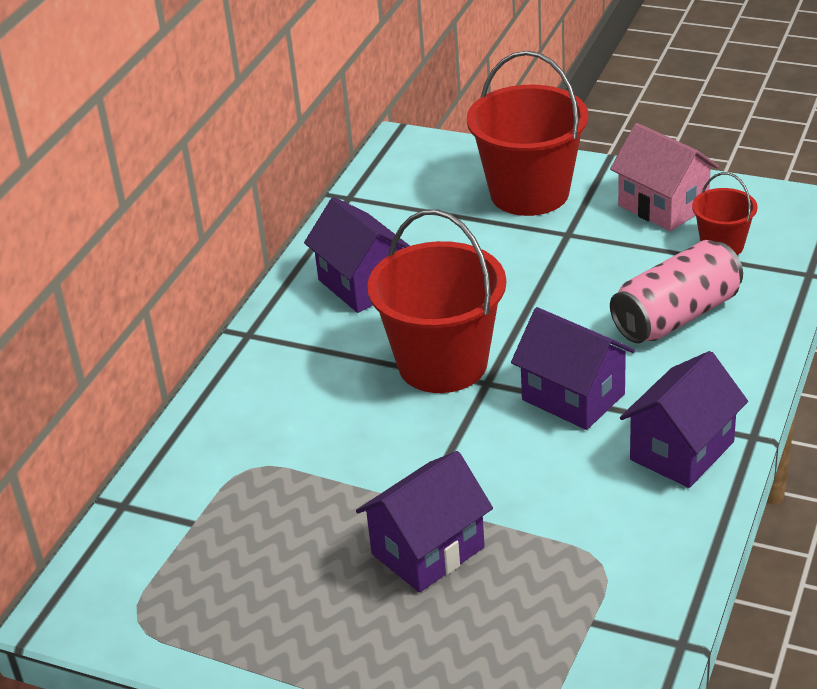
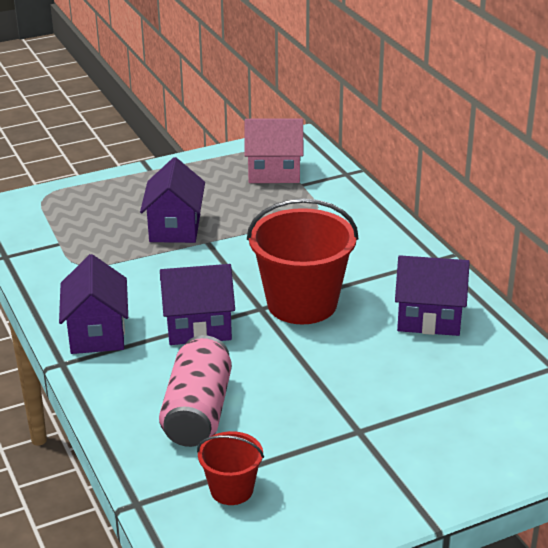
camera: 130 degrees right, 5 degrees down
red bucket [467,51,588,216] -> none
pink house [610,123,719,231] -> pink house moved to [244,118,303,183]

